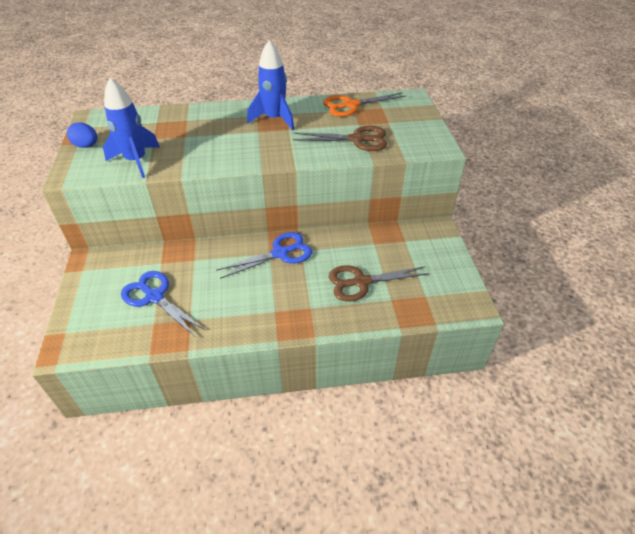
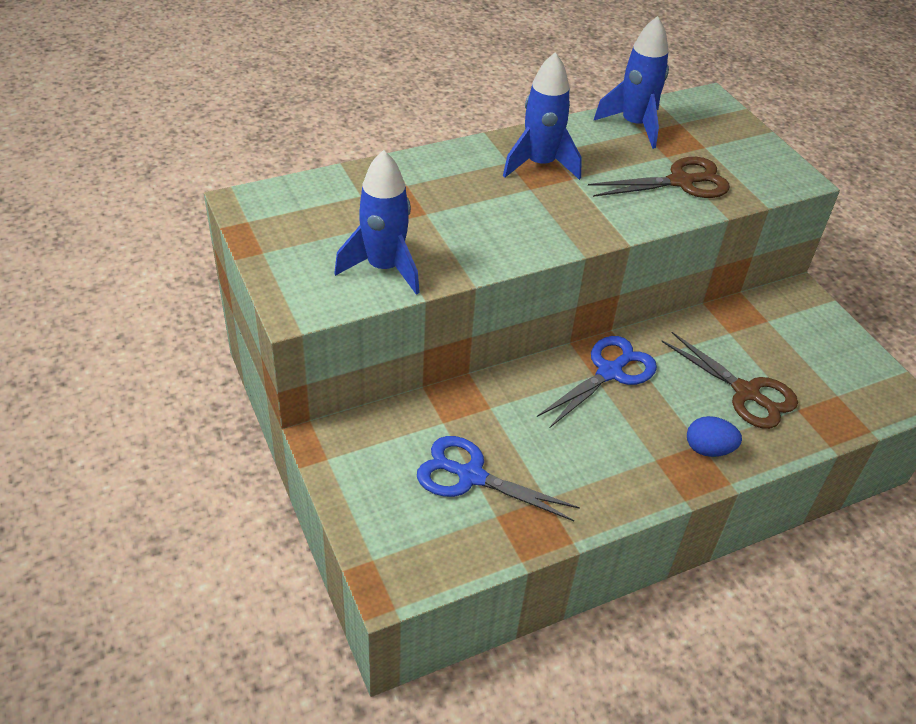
camera: 20 degrees left, 0 degrees up
blue egg [67,122,98,148] -> blue egg moved to [687,416,742,457]
orange scissors [323,92,406,117] -> blue rocket [594,16,669,149]
brown scissors [329,265,430,302] -> brown scissors turned 105 degrees counterclockwise [661,332,798,429]

